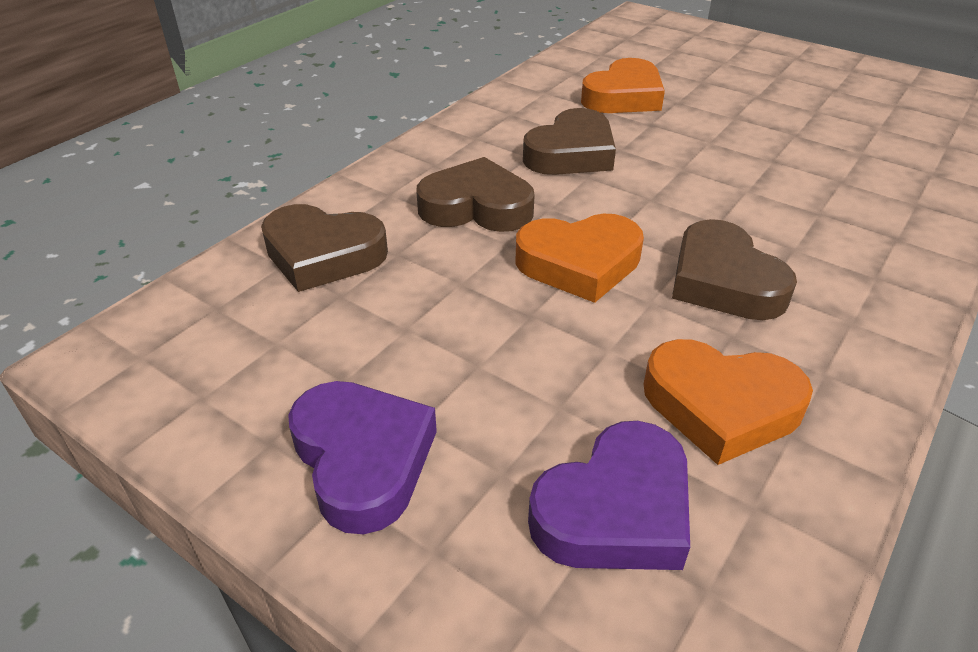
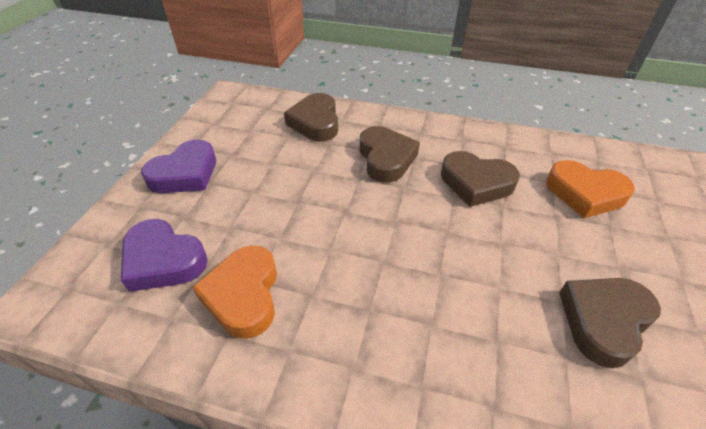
camera: 70 degrees right, 5 degrees up
orange heart [515,214,644,303] -> none
brown heart [672,219,797,320] -> brown heart moved to [559,278,661,368]

